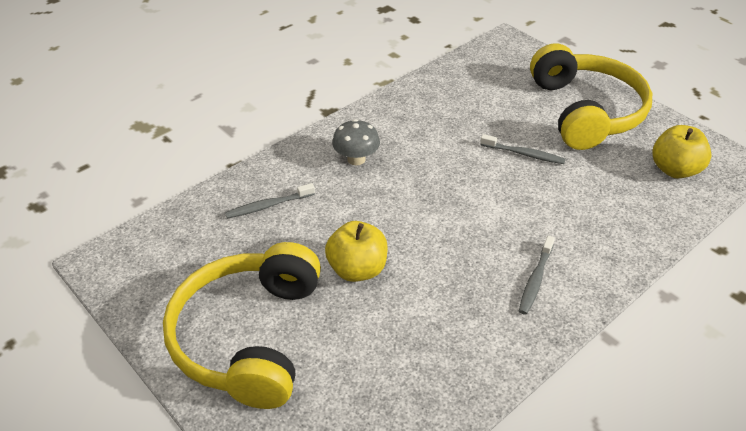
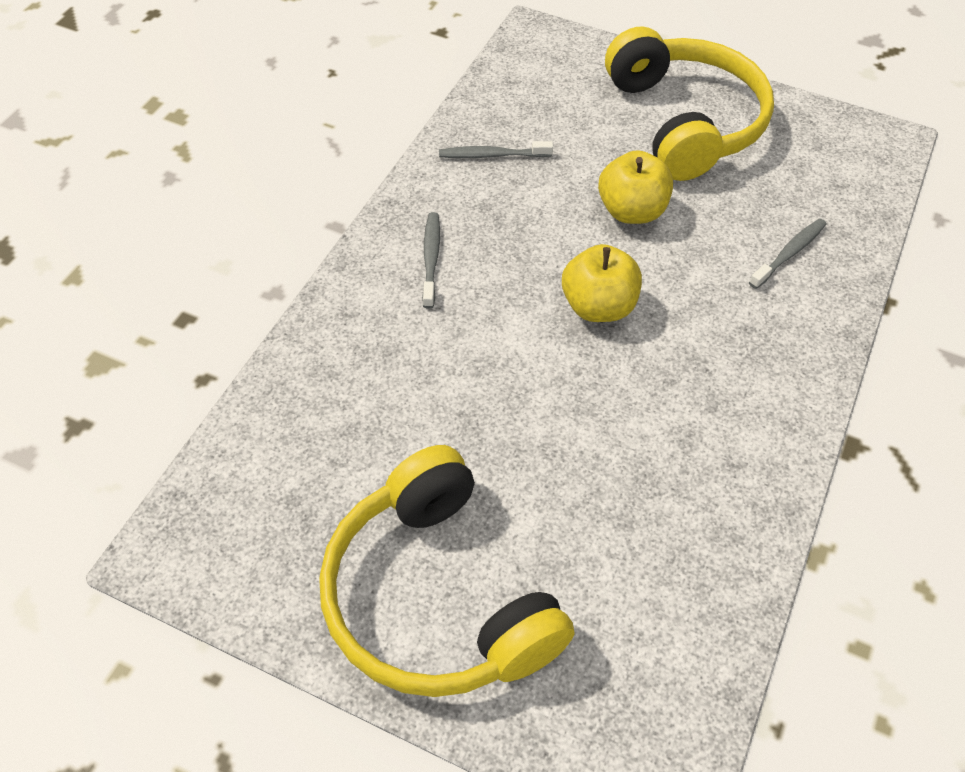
camera: 155 degrees right, 10 degrees up
grey mushroom [332,119,380,165] -> none
grey toothbrush [480,134,565,164] -> grey toothbrush moved to [439,141,553,158]
yellow apple [652,125,712,178] -> yellow apple moved to [562,244,642,322]

